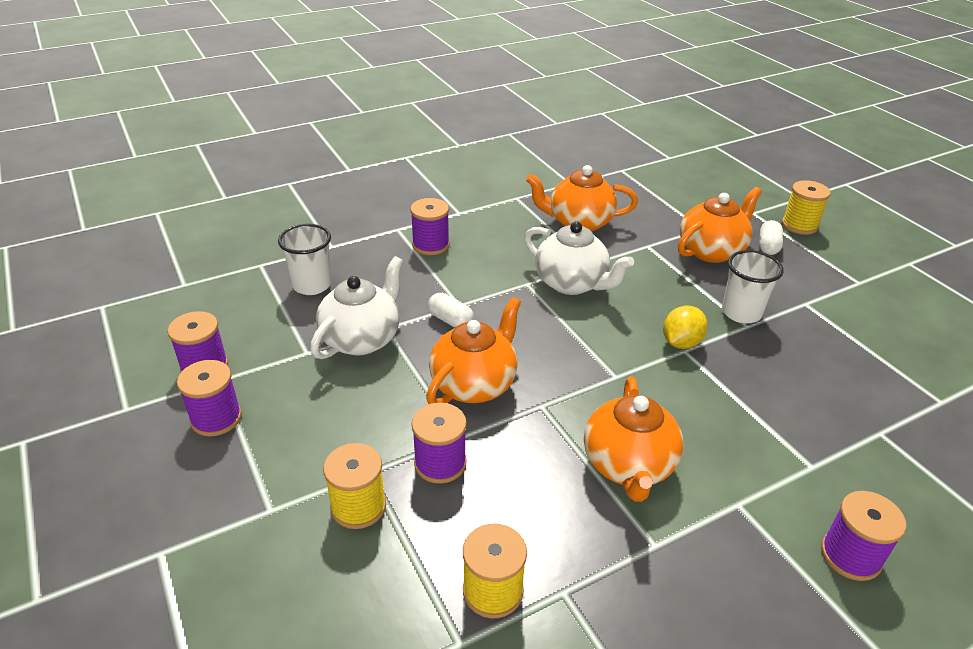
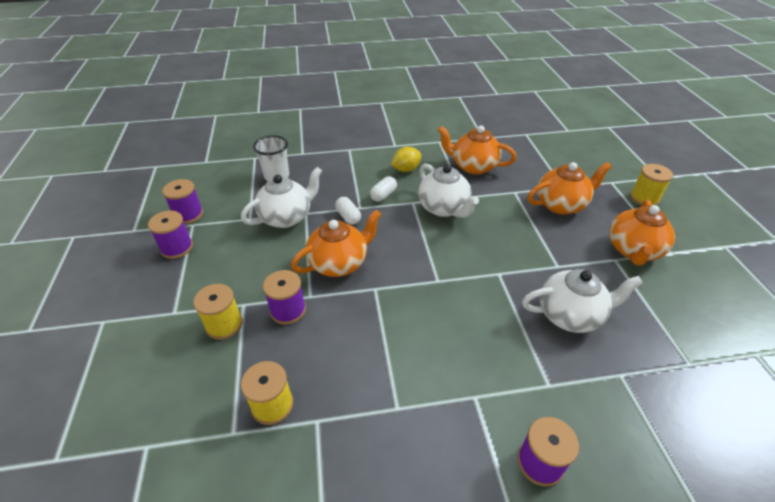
camera: 20 degrees right, 5 degrees up
purple spool [410,198,450,255] -> none
orange teapot [584,377,683,502] -> orange teapot moved to [609,200,675,266]
yellow lemon [663,306,708,349] -> yellow lemon moved to [391,147,421,172]
white cup [722,250,784,324] -> none
white capsule [759,220,783,255] -> white capsule moved to [370,176,397,202]
none -> white teapot [522,269,643,333]

